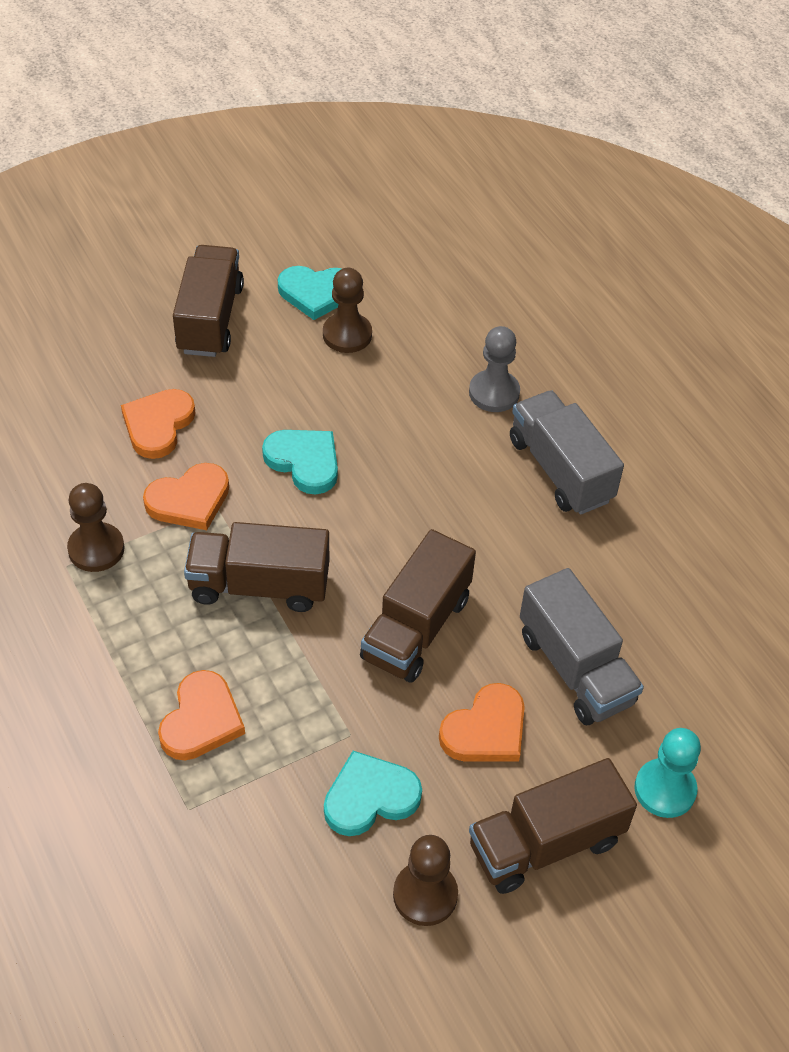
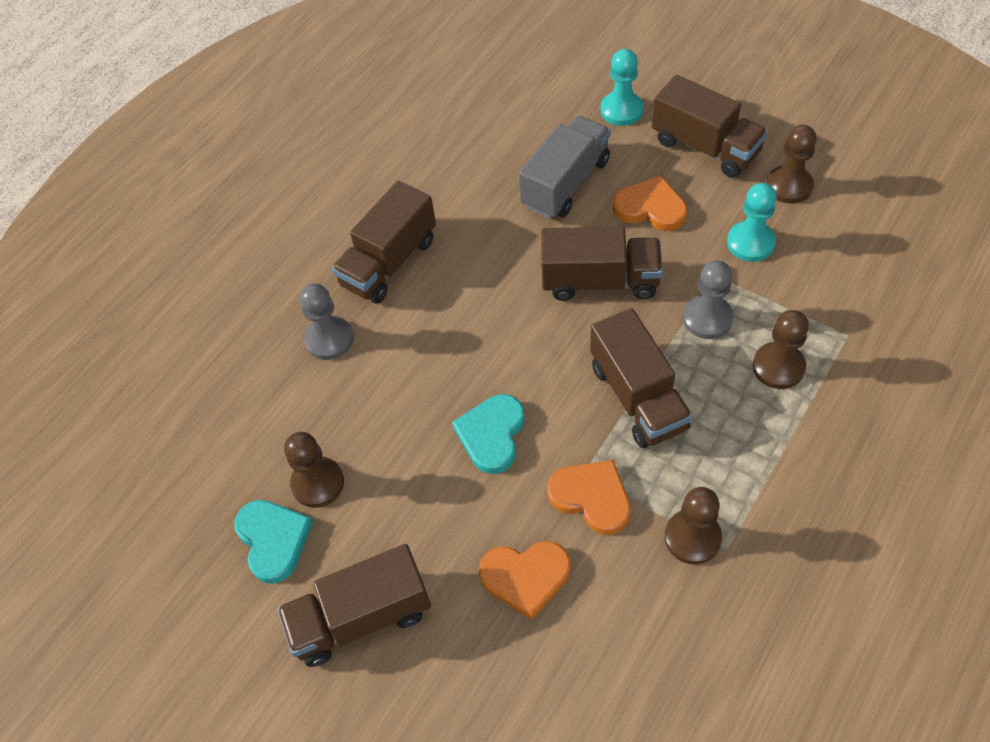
camera: 110 degrees left, 5 degrees up
orange heart [158,670,245,761] -> brown pawn [753,310,809,389]
turquoise heart [324,751,422,836] -> turquoise pawn [727,183,777,262]
grey truck [510,390,624,515] -> brown truck [332,181,436,304]
none -> grey pawn [683,260,734,339]

